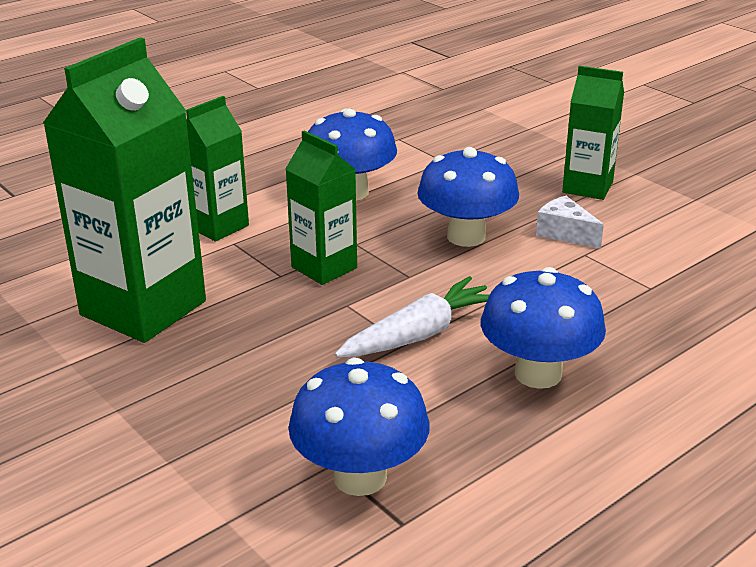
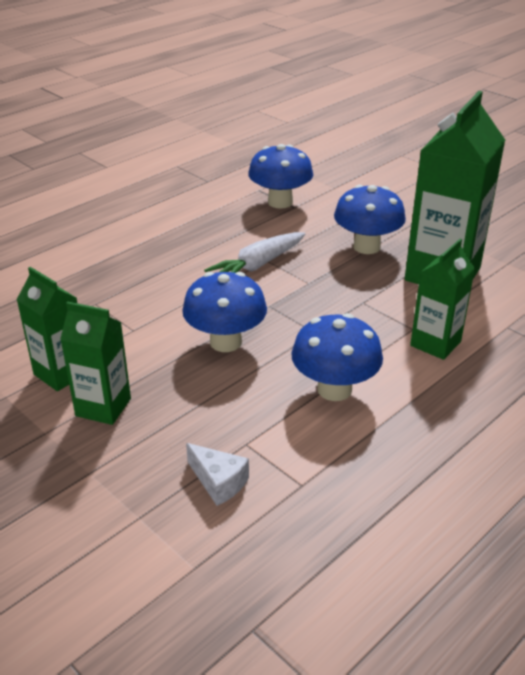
camera: 175 degrees right, 5 degrees up
green carton [285,131,357,285] -> green carton moved to [17,267,77,391]
blue mushroom [481,267,606,389] -> blue mushroom moved to [334,185,406,254]
white cheese [536,196,604,249] -> white cheese moved to [186,443,249,506]

